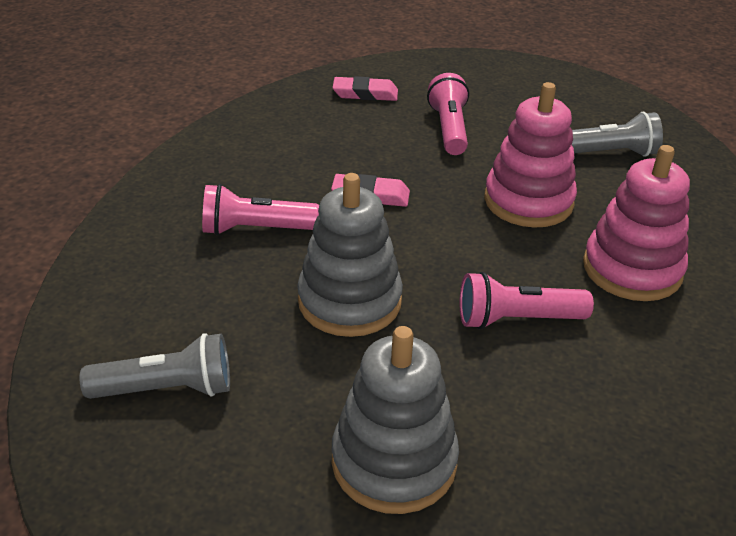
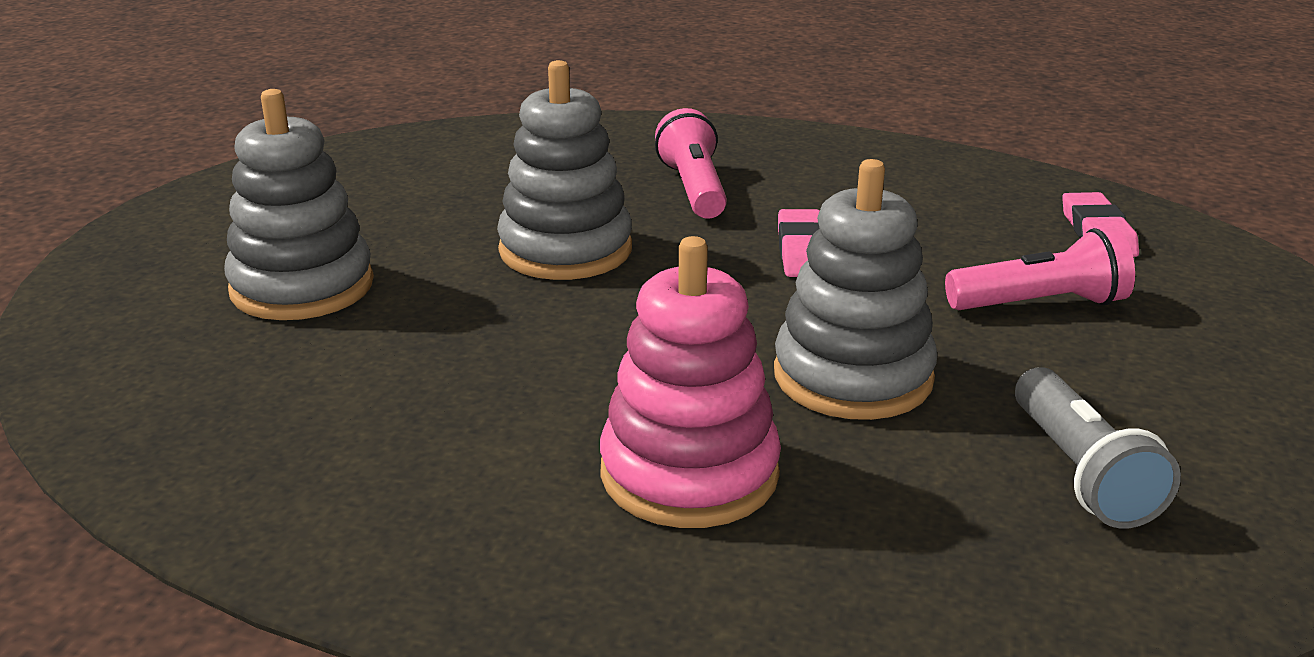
camera: 85 degrees right, 10 degrees down
grey flashlight [79,333,230,399] -> none
pink flashlight [459,272,594,329] -> none
pink stacking toy [484,82,577,228] -> grey stacking toy [774,159,937,420]

